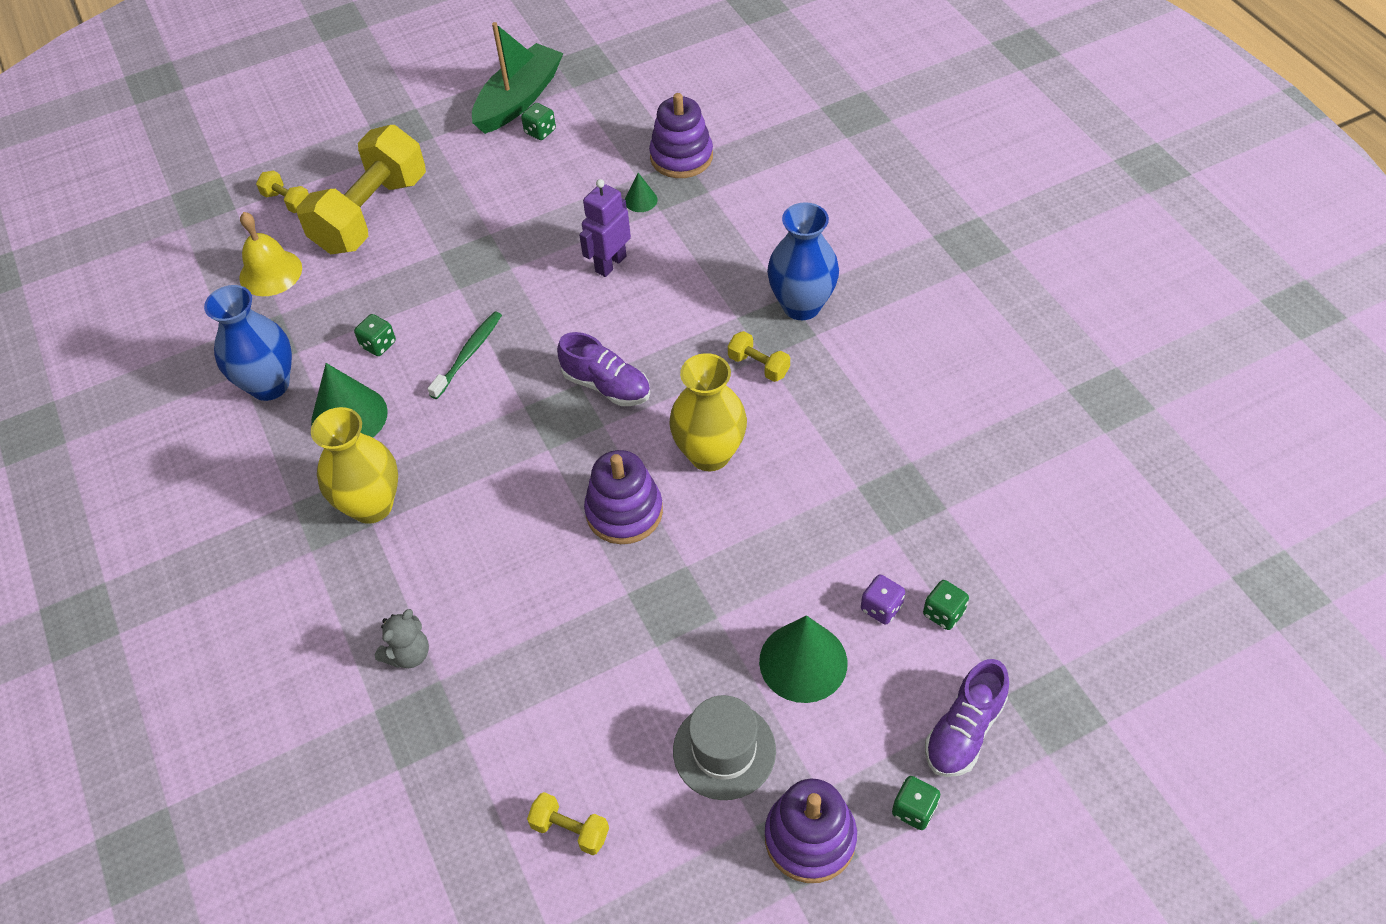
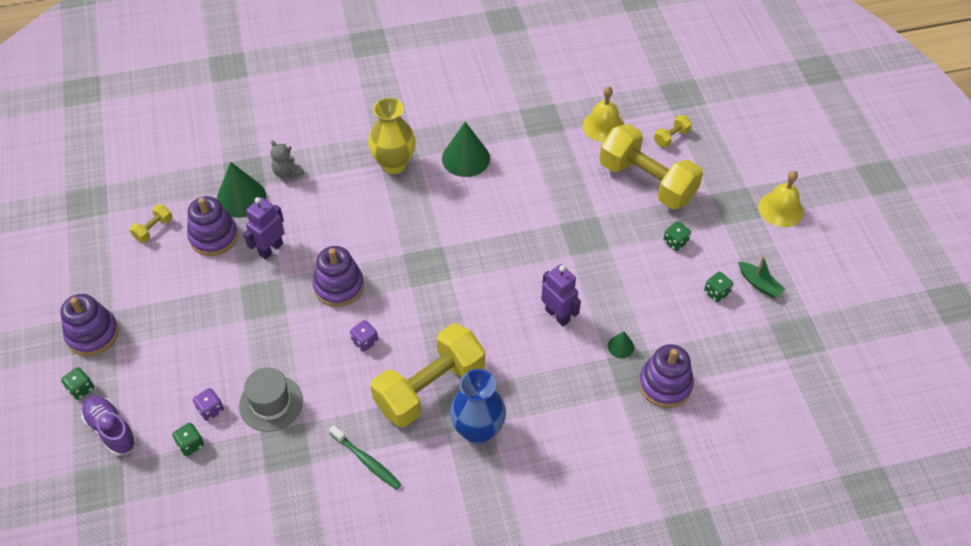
camera: 100 degrees right, 0 degrees up
blue vase [204,285,292,401] -> none
green dice [354,314,396,356] -> green dice moved to [663,221,691,251]
green toothbrush [428,311,502,399] -> green toothbrush moved to [329,425,401,490]
green boat [472,22,563,134] -> green boat [738,256,785,298], size x0.50
purple shoe [557,332,650,406] -> none
yellow vase [669,353,747,471] -> purple dice [350,320,378,352]
grey hat [673,695,776,800] -> grey hat moved to [239,368,303,432]
yellow dumbbell [728,331,790,382] -> yellow dumbbell [371,323,485,427], size x2.47
green cone [759,615,847,703] -> green cone moved to [216,162,266,218]
none -> purple stacking toy [187,196,238,256]
none -> purple robot [243,197,285,260]
none -> yellow bell [758,170,804,227]

